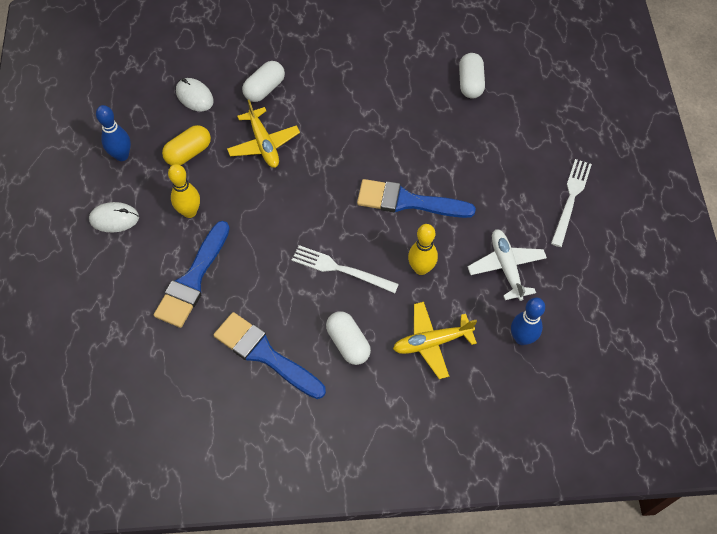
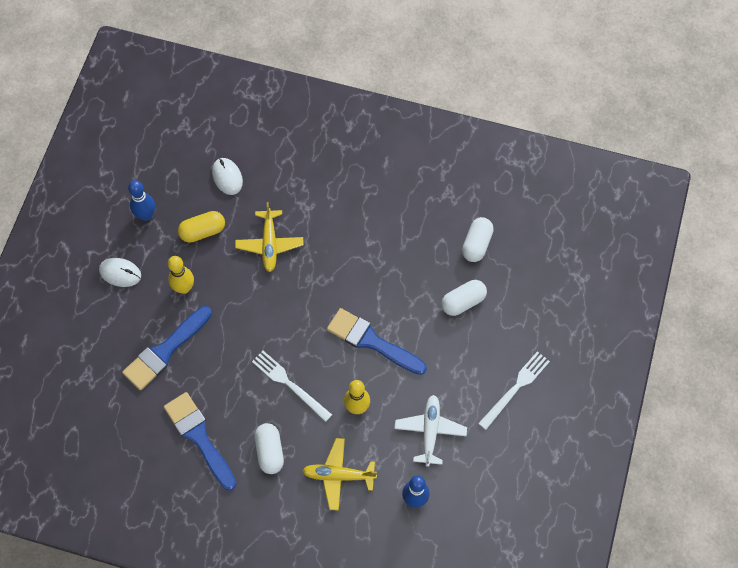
camera: 20 degrees right, 5 degrees up
white capsule [242,61,285,102] -> white capsule moved to [441,280,487,316]

